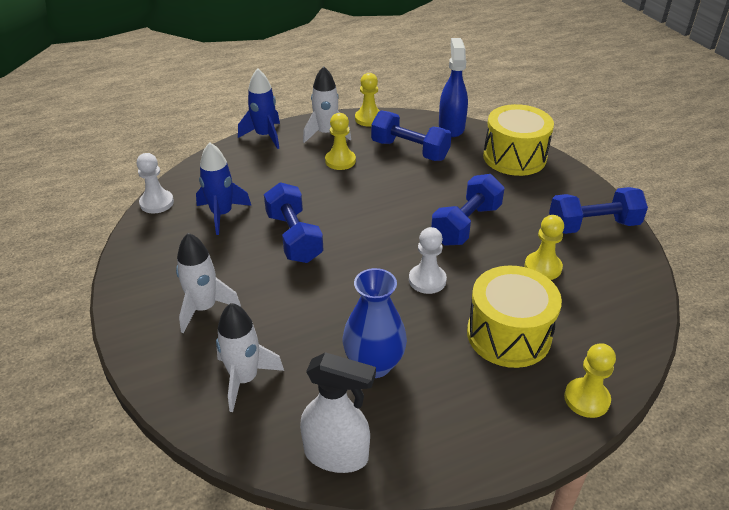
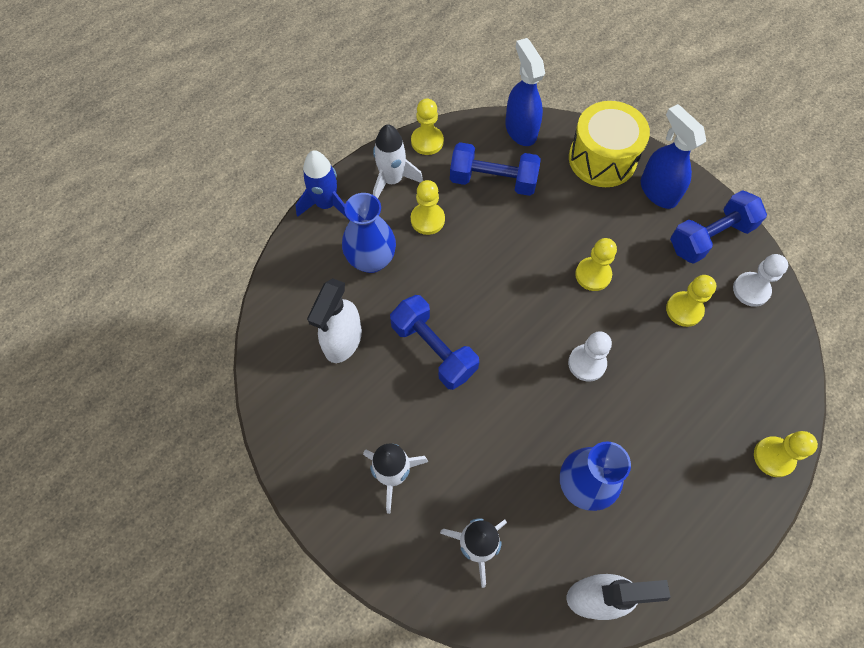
camera: 20 degrees left, 25 degrees up
white pawn [137,153,174,213] -> white pawn moved to [733,254,788,307]
blue rocket [196,142,251,235] -> white spray bottle [307,278,362,363]
blue dumbbell [431,174,505,246] -> yellow pawn [575,238,617,291]
yellow drum [467,266,562,368] -> none
none -> blue vase [342,193,396,273]
none -> blue spray bottle [641,104,706,209]

